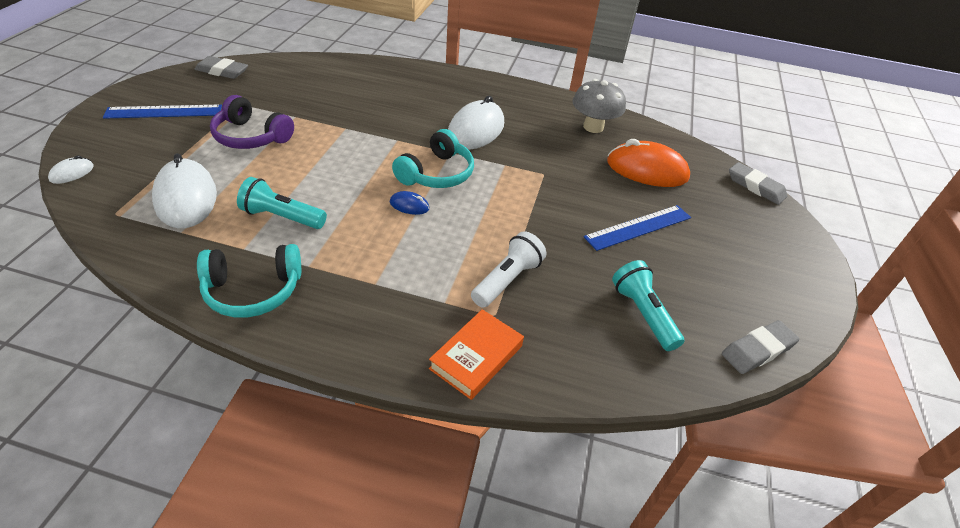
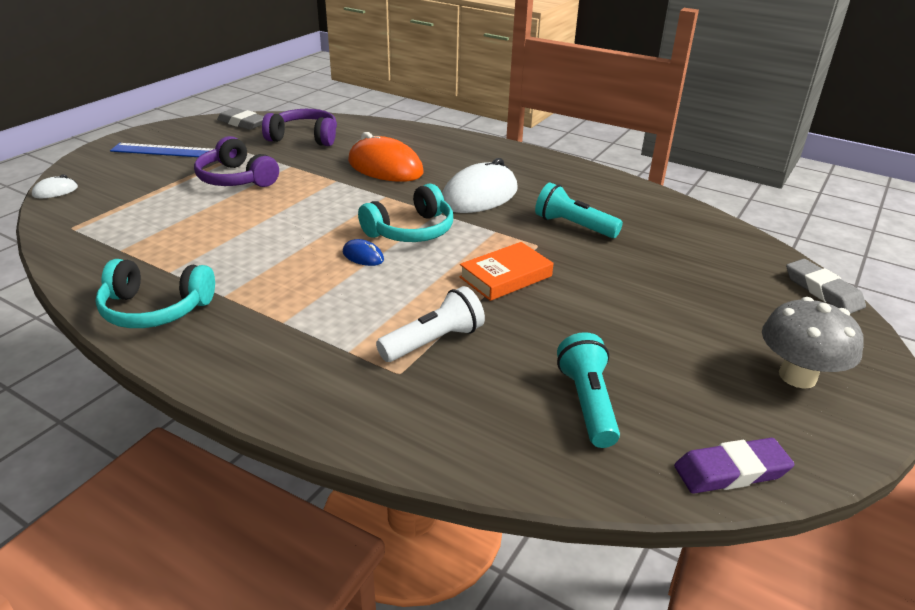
camera: 20 degrees right, 10 degrees down
white mouse [152,153,217,228] -> none
turquoise flashlight [237,177,327,229] -> turquoise flashlight moved to [535,182,623,238]
orange book [429,309,524,400] -> orange book moved to [459,242,553,301]
grey mushroom [573,79,626,133] -> grey mushroom moved to [762,297,863,389]
blue ruler [584,205,691,251] -> none
orange mouse [607,139,690,187] -> orange mouse moved to [348,132,424,182]
grey eraser [722,320,800,374] -> purple eraser [674,438,794,494]
none -> purple headphones [262,109,337,146]

